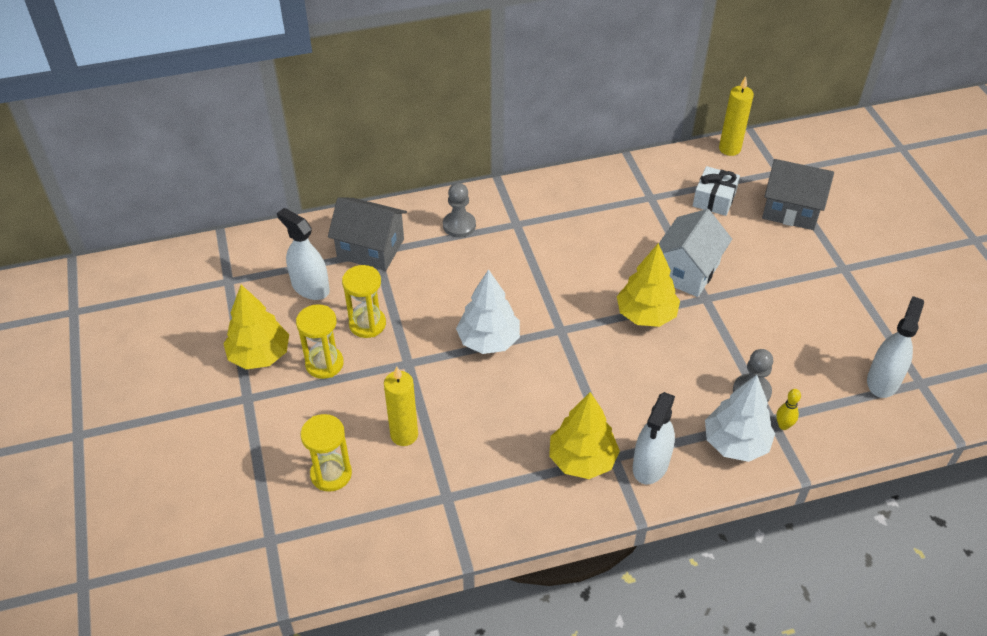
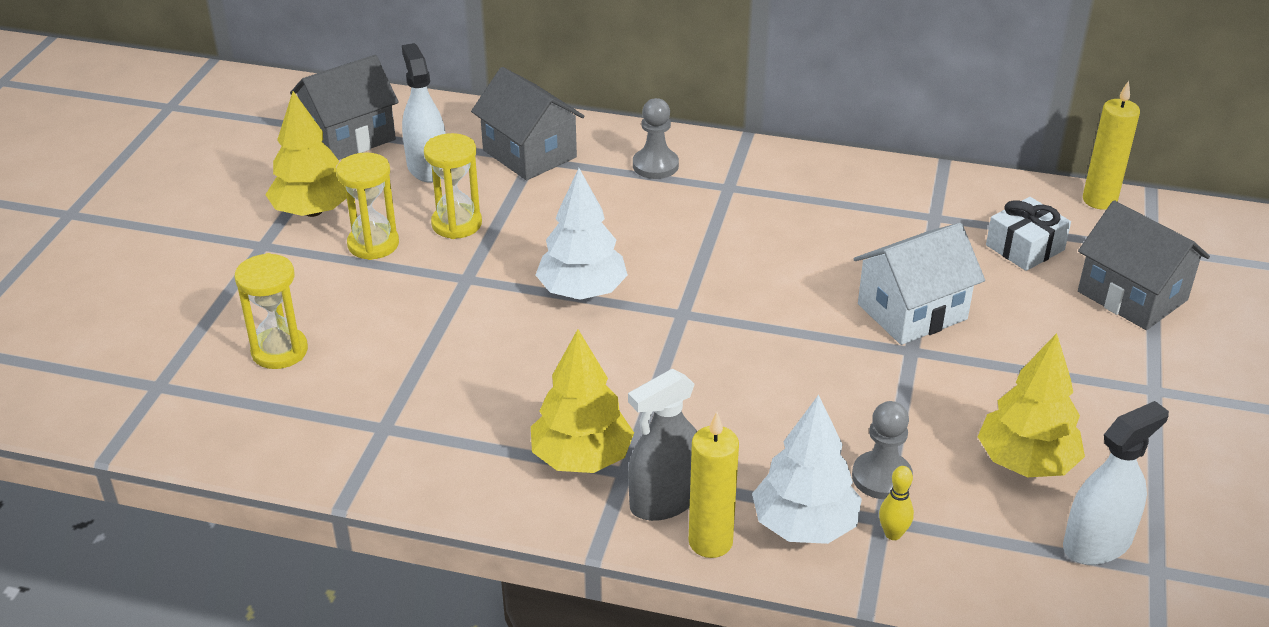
camera: 30 degrees right, 10 degrees down
yellow candle [384,366,418,446] -> yellow candle moved to [689,412,739,558]
yellow tree [617,243,680,327] -> yellow tree moved to [978,333,1085,477]
white spray bottle [633,392,675,484] -> grey spray bottle [628,369,697,521]
none -> grey house [290,55,399,160]

